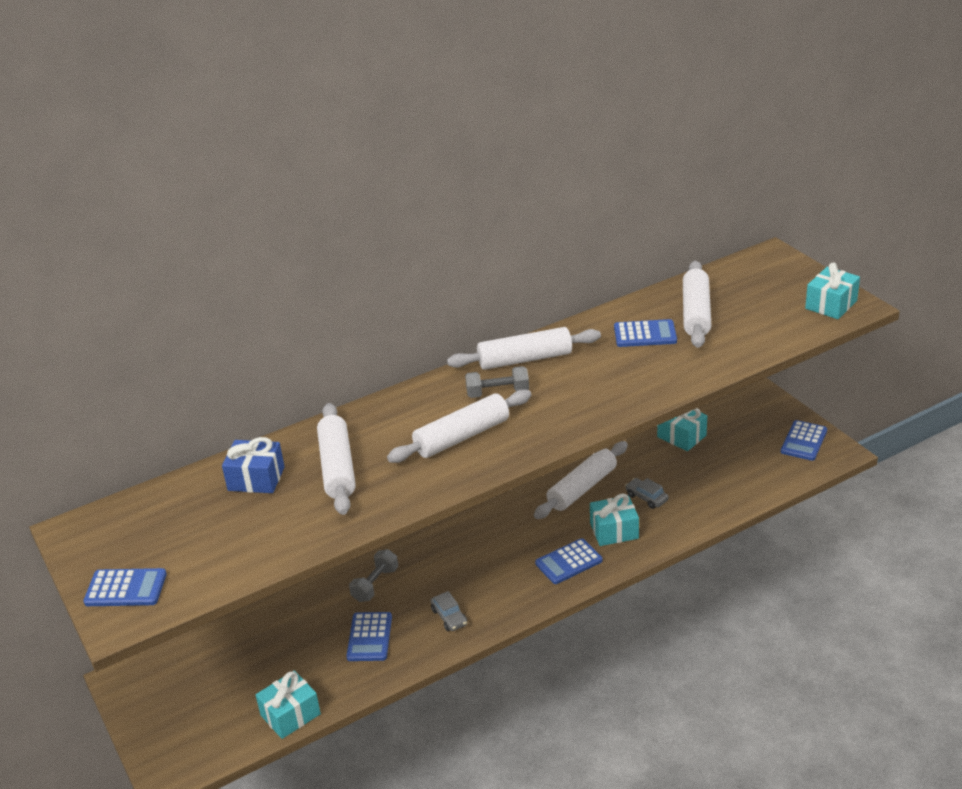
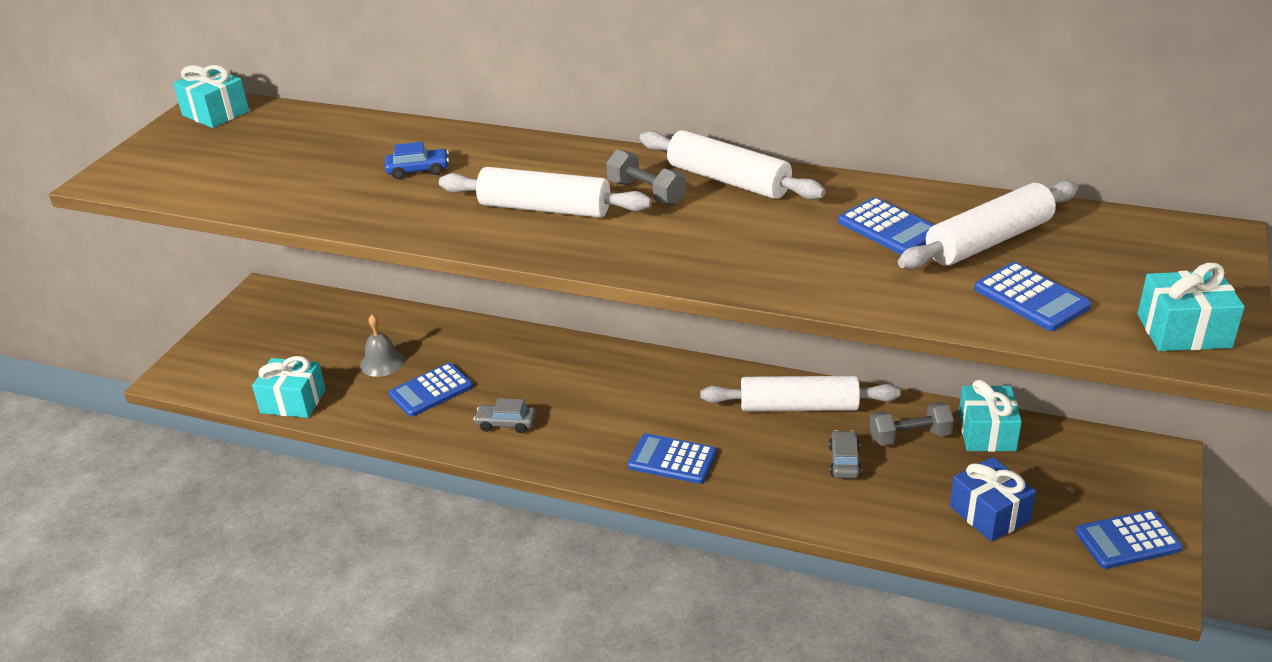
camera: 50 degrees right, 0 degrees up
blue calculator [83,568,167,606] -> blue calculator moved to [974,262,1091,331]
blue gift [222,437,285,493] -> blue gift moved to [950,457,1036,542]
white rolling pin [317,403,356,515] -> blue car [385,142,449,179]
grey dumbbell [349,549,398,602] -> grey dumbbell moved to [870,402,954,445]
grey car [431,591,467,631] -> grey car turned 75 degrees clockwise [473,398,536,433]
turquoise gift [590,494,639,546] -> turquoise gift moved to [173,65,249,128]
none -> grey bell [360,315,405,377]

